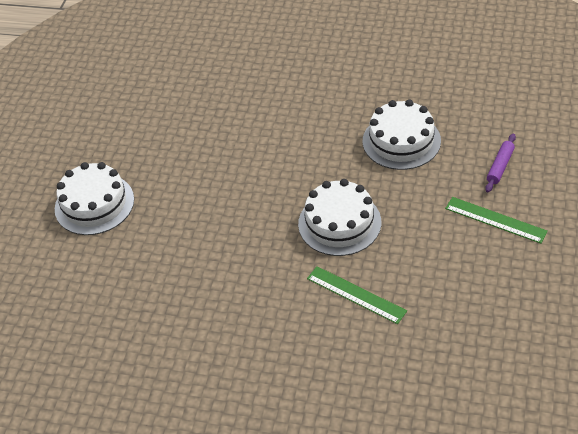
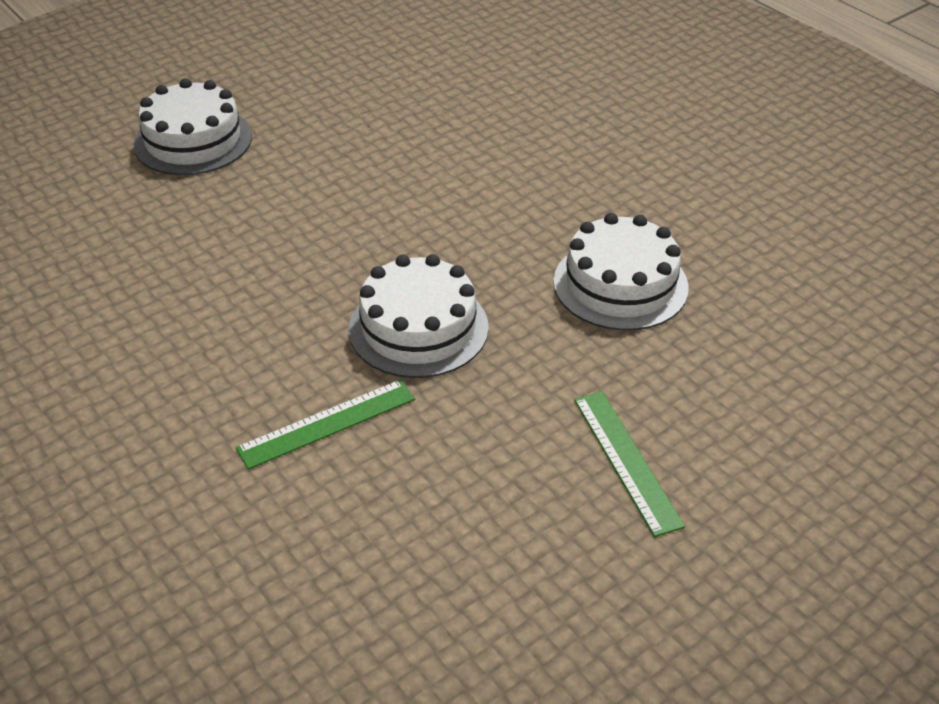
camera: 35 degrees right, 5 degrees down
green ruler [307,266,407,324] -> green ruler turned 75 degrees clockwise [236,379,415,470]
purple rolling pin [485,134,516,192] -> none

